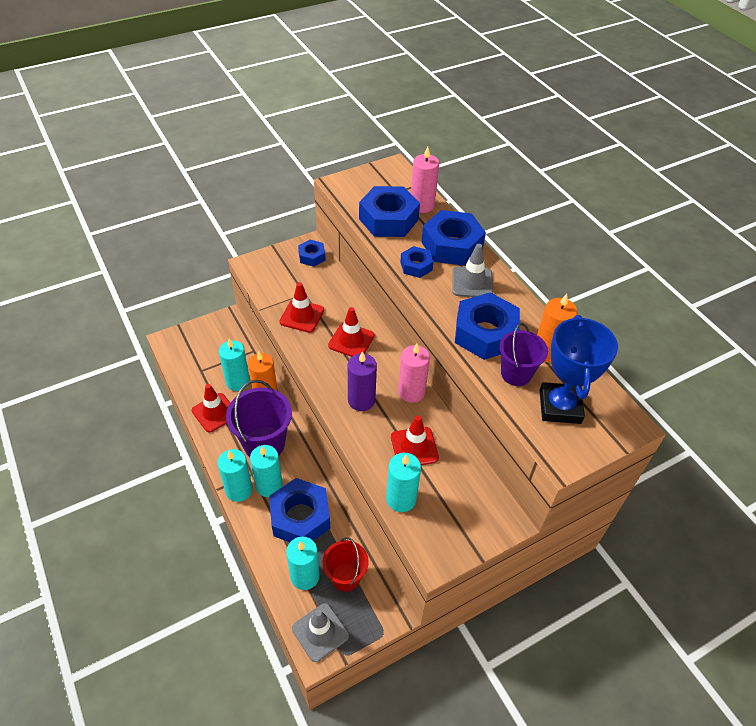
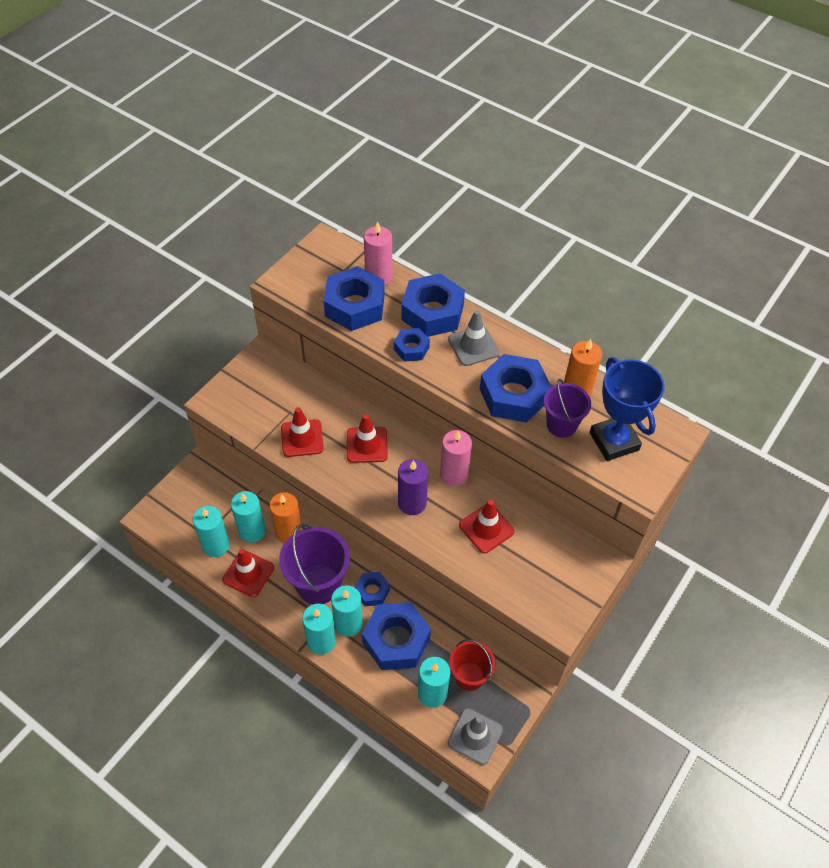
camera: 25 degrees left, 5 degrees up
blue nut [298,240,326,267] -> blue nut moved to [355,572,390,606]
turquoise candle [386,453,421,512] -> turquoise candle moved to [193,506,230,557]

